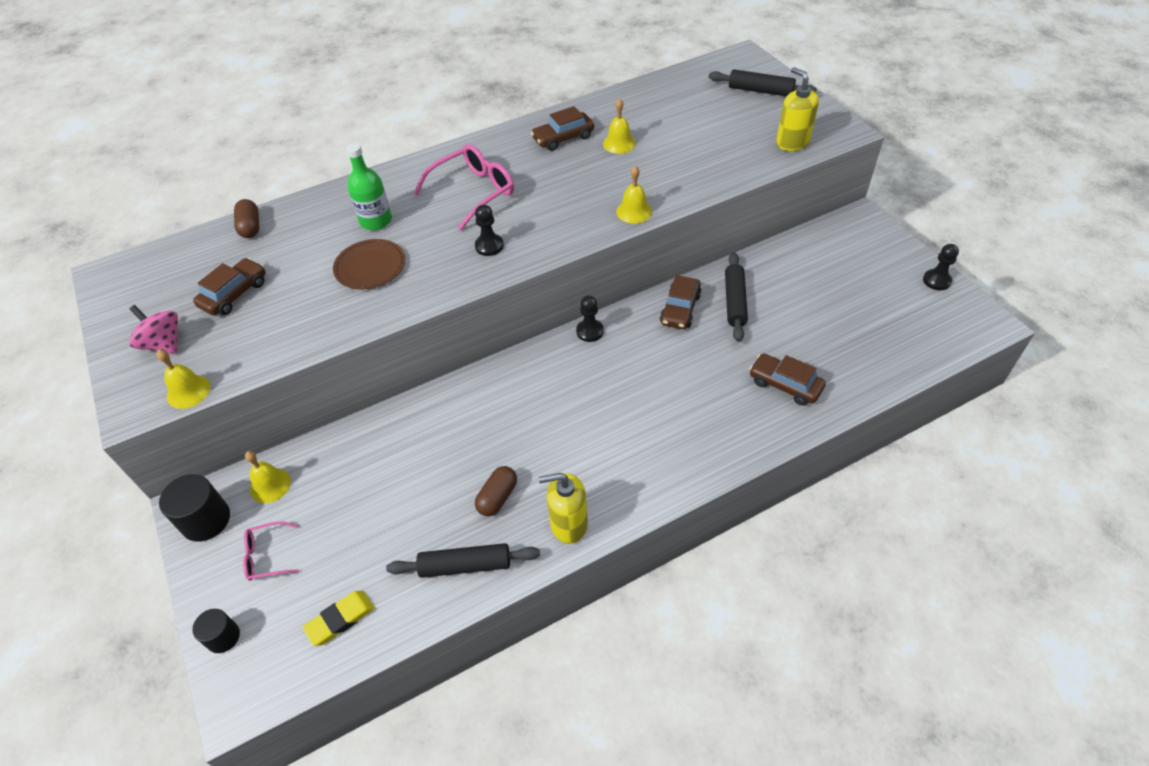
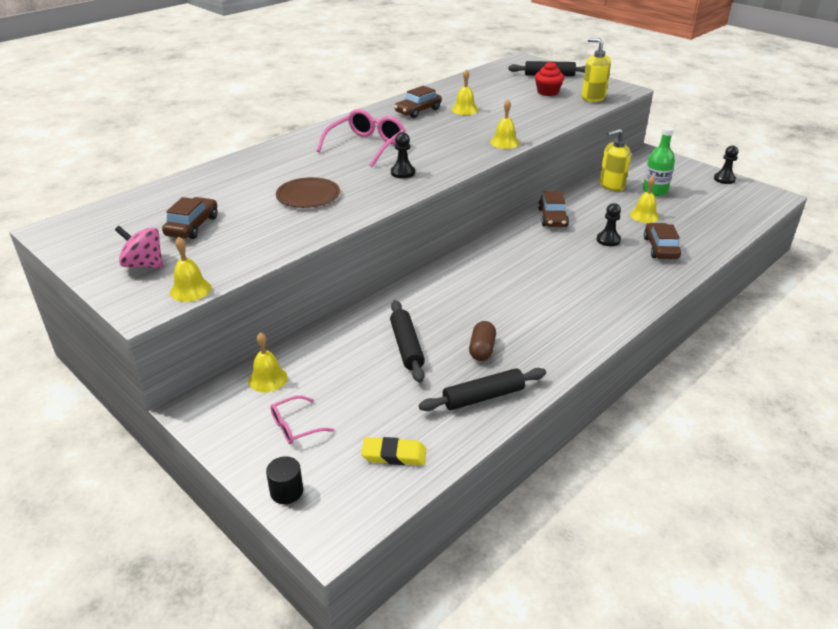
camera: 20 degrees left, 15 degrees down
black cylinder [159,474,230,542] -> none
brown capsule [234,199,259,238] -> none
yellow eraser [303,591,375,646] -> yellow eraser turned 60 degrees clockwise [361,437,426,465]
green bottle [346,143,392,230] -> green bottle moved to [643,127,675,196]
yellow soap dispenser [539,473,588,544] -> yellow soap dispenser moved to [600,129,631,191]
black pawn [576,295,604,342] -> black pawn moved to [597,203,621,246]
black rolling pin [725,252,748,342] -> black rolling pin moved to [390,300,425,383]
brown car [749,353,826,405] -> brown car turned 75 degrees clockwise [644,223,681,259]
none -> red cupcake [535,61,564,96]
none -> yellow bell [630,176,659,223]

